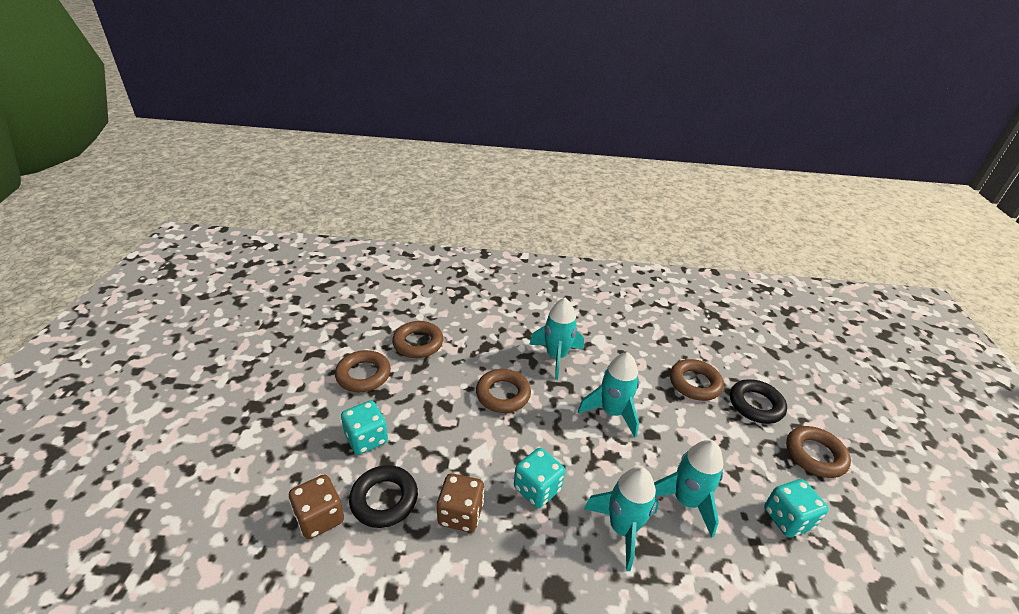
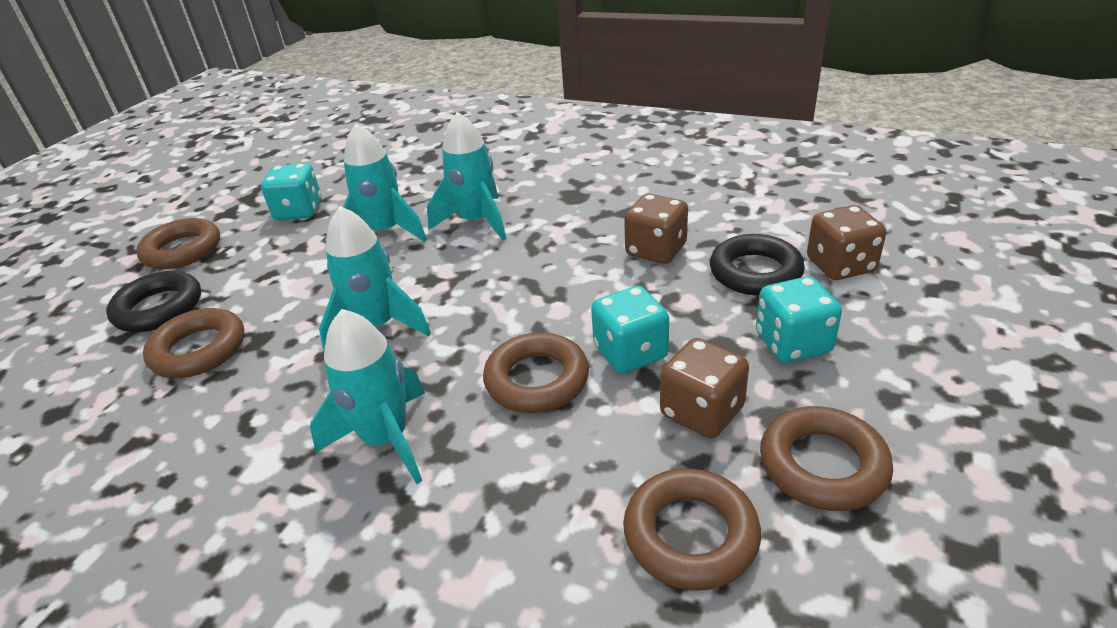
camera: 155 degrees left, 0 degrees up
turquoise dice [514,448,565,508] -> turquoise dice moved to [591,286,669,374]
none -> brown dice [660,338,749,439]

